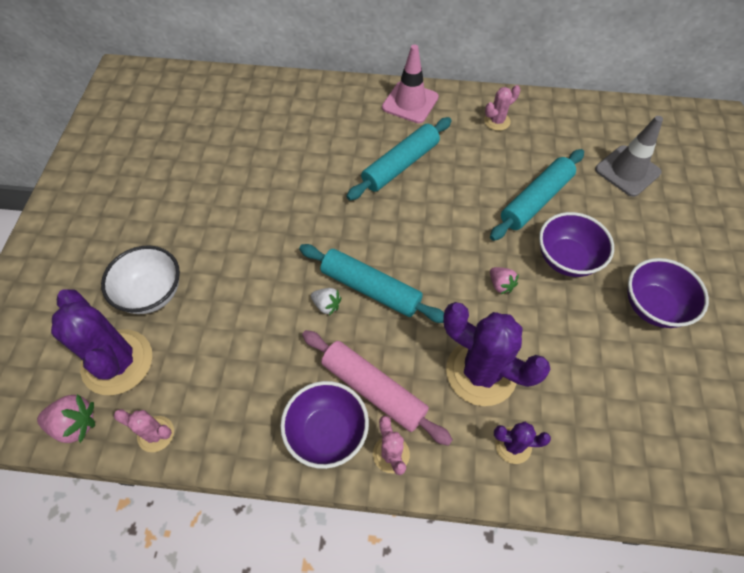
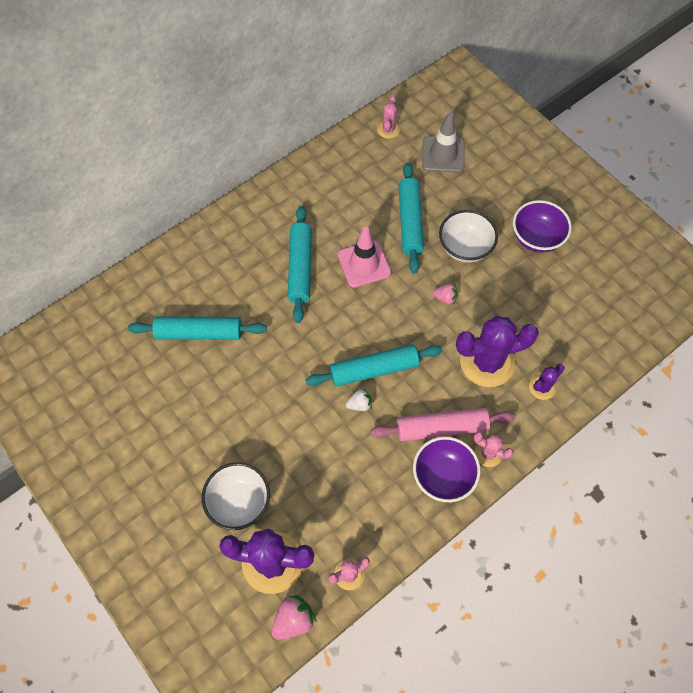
camera: 45 degrees left, 5 degrees up
pink traffic cone [382,44,439,123] -> pink traffic cone moved to [338,227,391,288]
pink cactus [484,85,520,131] -> pink cactus moved to [377,96,400,139]
purple bowl [539,212,614,277] -> white bowl [439,210,498,263]
none -> turquoise rolling pin [128,317,267,340]

